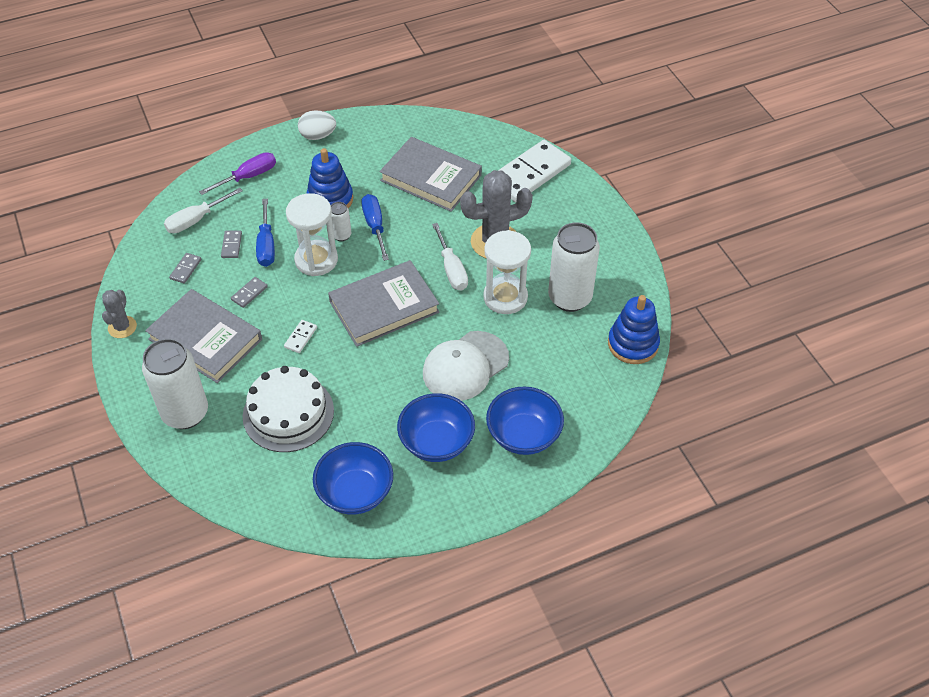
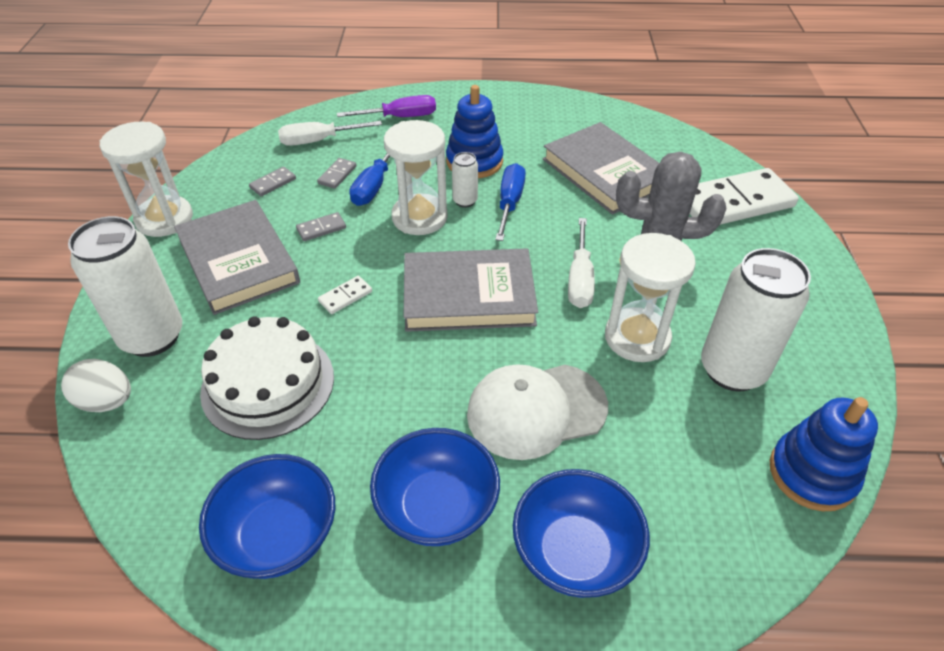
camera: 25 degrees right, 5 degrees down
grey cactus [102,290,137,338] -> white hourglass [100,122,193,237]
white egg [298,111,336,140] -> white egg moved to [61,359,131,412]

